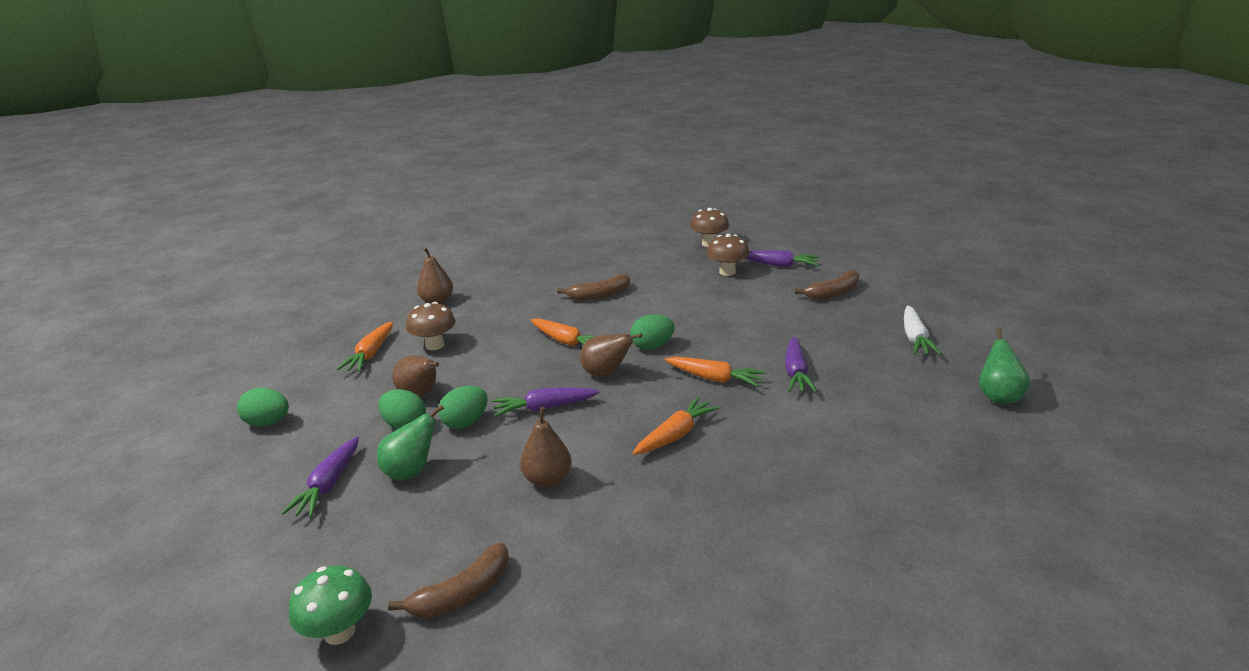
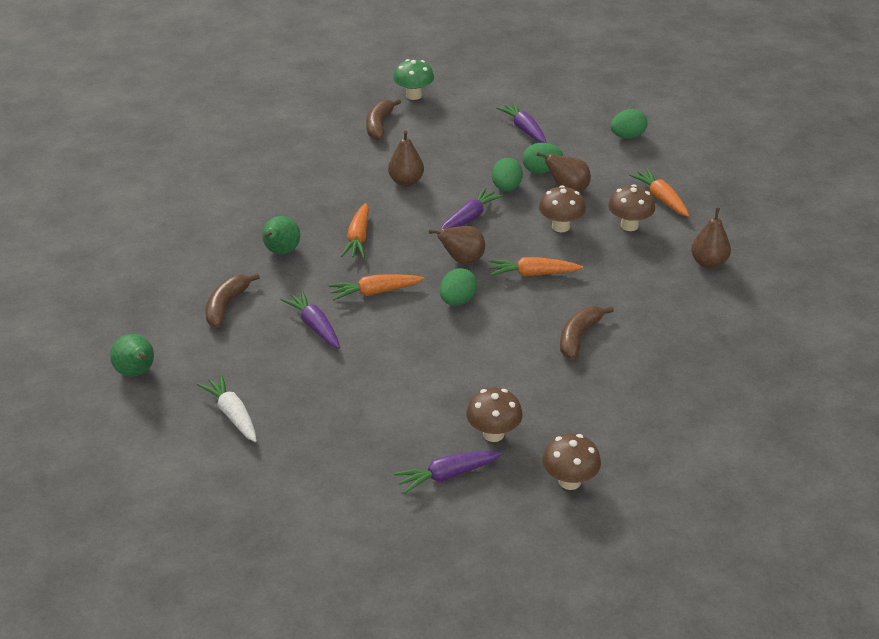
camera: 140 degrees right, 10 degrees up
green pear [377,404,444,481] -> green pear moved to [262,216,300,255]
brown banana [795,270,859,300] -> brown banana moved to [206,273,260,327]
none -> brown mushroom [539,185,586,232]

